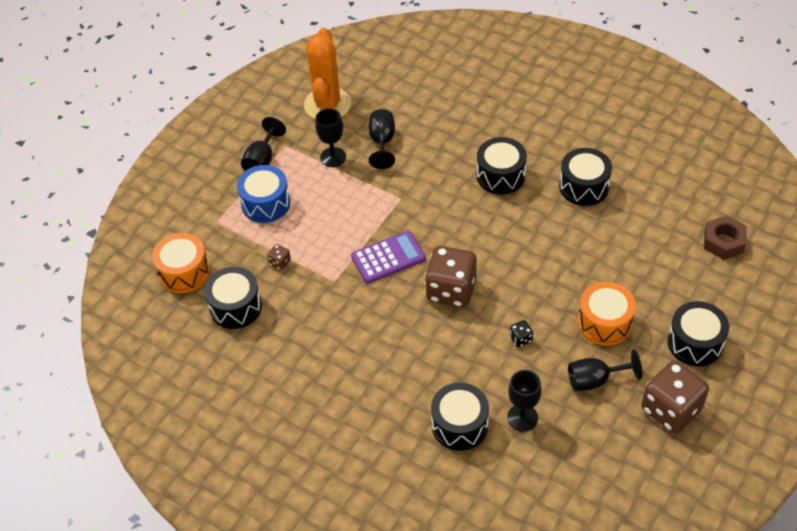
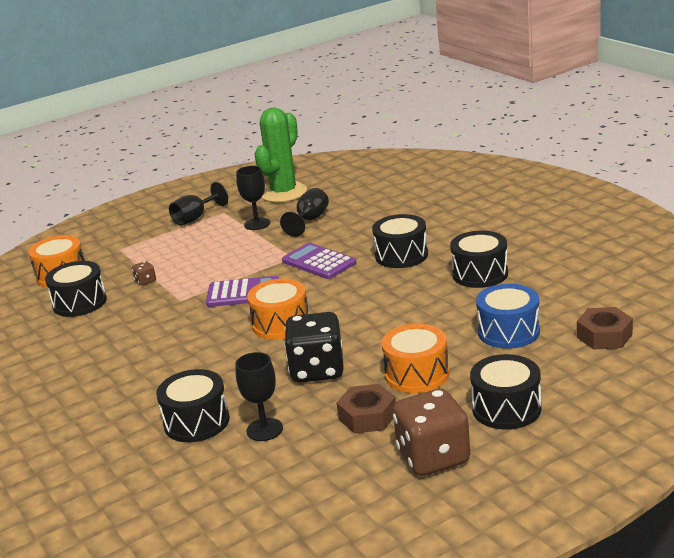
camera: 25 degrees right, 25 degrees down
blue drum [237,165,290,223] -> blue drum moved to [476,284,540,349]
orange cactus [304,28,351,120] -> green cactus [255,107,307,202]
brown dice [425,246,477,307] -> orange drum [247,278,309,340]
black dice [509,320,533,347] -> black dice [284,312,344,383], size x2.46
black goblet [568,350,642,391] -> brown nut [337,384,396,433]
none -> purple calculator [282,243,356,279]

